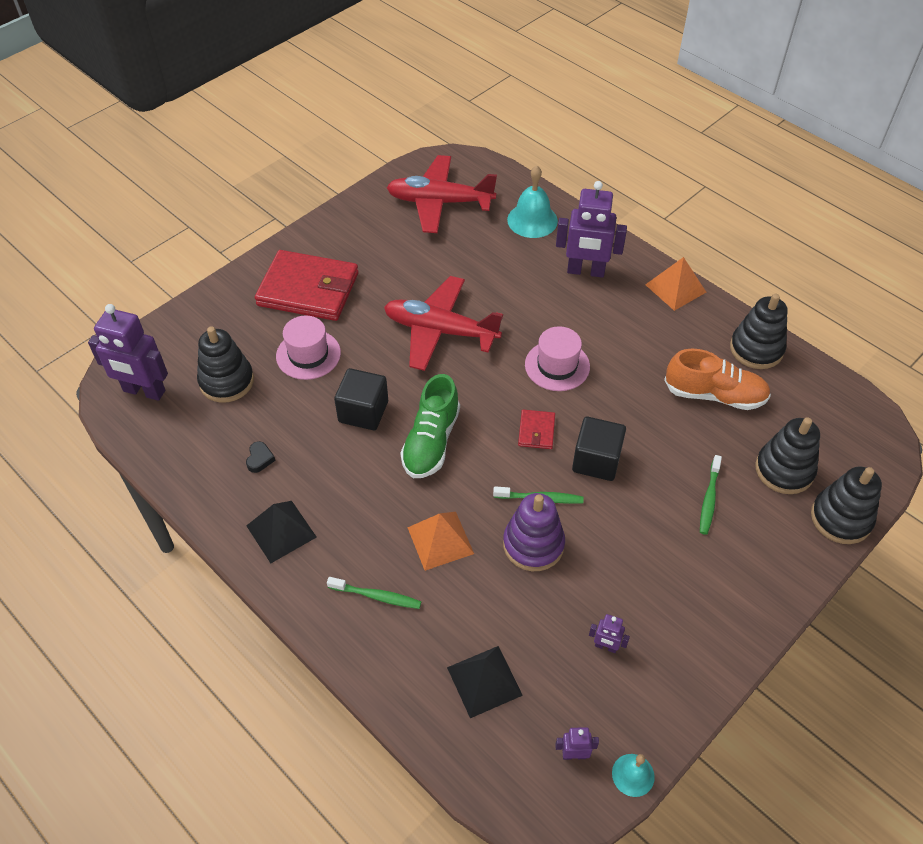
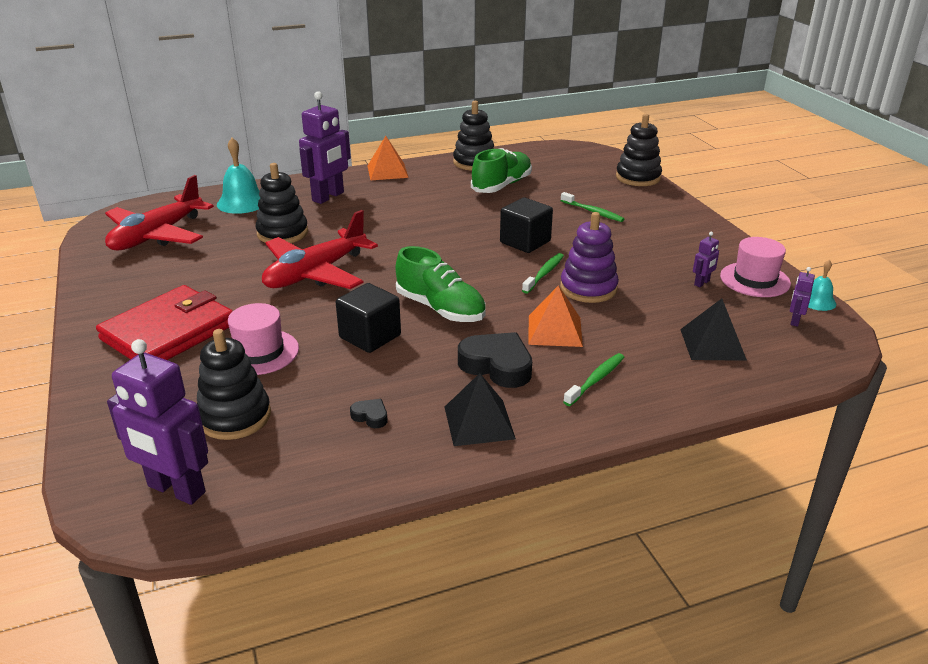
camera: 65 degrees left, 20 degrees down
purple robot [88,304,168,401] -> purple robot turned 75 degrees clockwise [107,339,208,505]
red wallet [518,410,555,449] -> none
pink hat [525,326,590,391] -> pink hat moved to [720,237,791,297]
orange shoe [664,349,771,410] -> green shoe [471,148,532,193]
black stacking toy [755,417,820,494] -> black stacking toy moved to [255,163,308,243]
none -> black heart [458,332,532,388]

